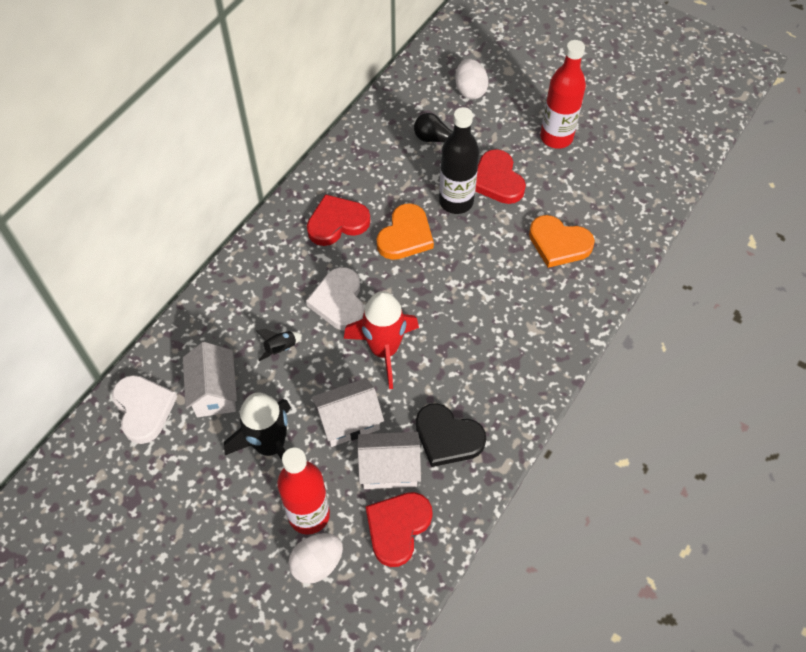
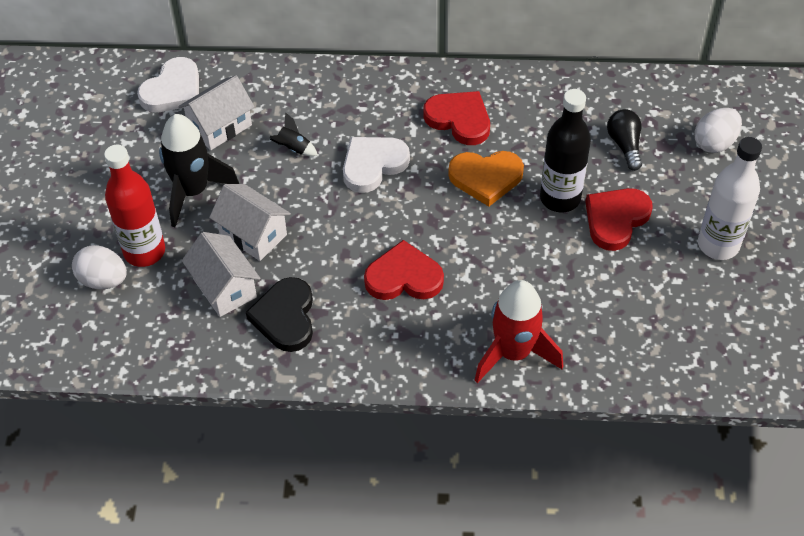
camera: 60 degrees right, 5 degrees down
red rocket [344,291,419,389] -> red rocket moved to [475,280,563,383]
red heart [366,492,433,567] -> red heart moved to [364,240,444,300]
orange heart [529,215,595,268] -> none
red bottle [540,40,586,149] -> white bottle [698,137,762,260]

